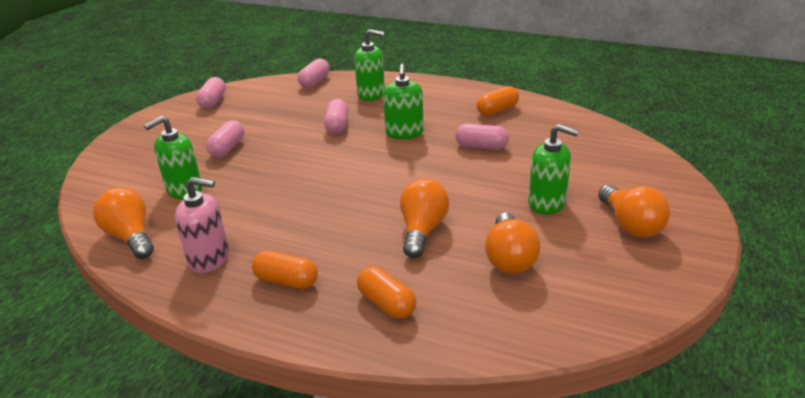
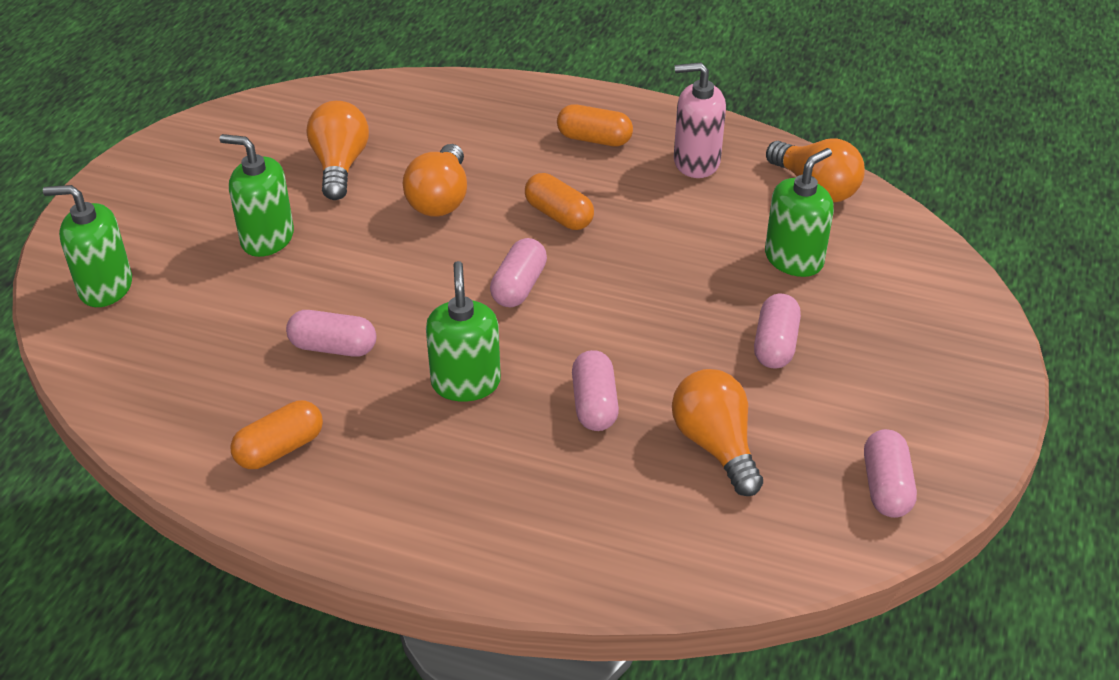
camera: 175 degrees right, 10 degrees up
pink capsule [298,59,330,88] -> pink capsule moved to [490,238,547,307]
green soap dispenser [354,29,385,101] -> green soap dispenser moved to [43,185,132,307]
orange capsule [357,266,416,319] -> orange capsule moved to [525,173,594,230]
orange light bulb [598,185,670,237] -> orange light bulb moved to [672,369,763,496]

